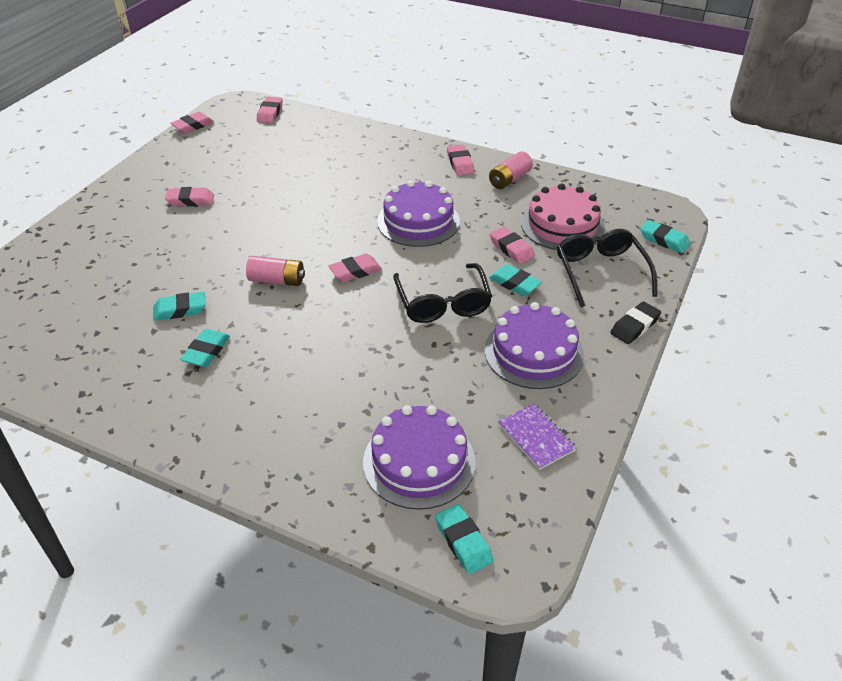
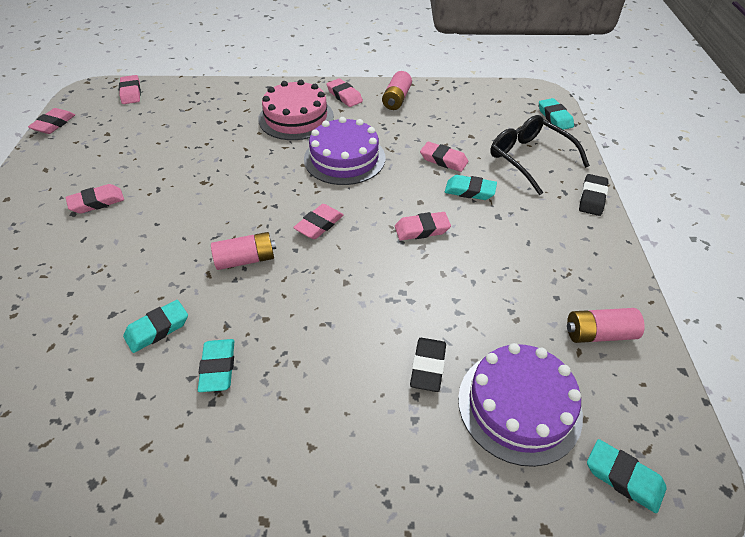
camera: 25 degrees left, 5 degrees up
black glasses [393,263,492,323] -> pink eraser [395,212,451,240]
purple cake [485,302,584,389] -> none
purple notebook [498,403,577,470] -> pink battery [567,308,645,343]
pink cake [521,183,605,250] -> pink cake moved to [258,80,334,140]
turquoise eraser [640,220,691,253] -> turquoise eraser turned 60 degrees clockwise [539,98,574,130]
none -> black eraser [410,338,446,392]

